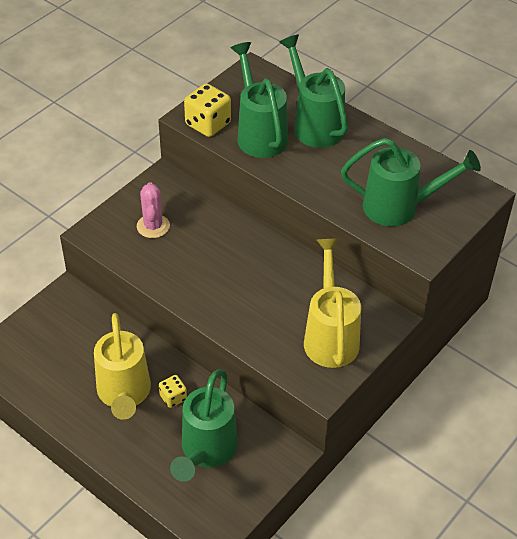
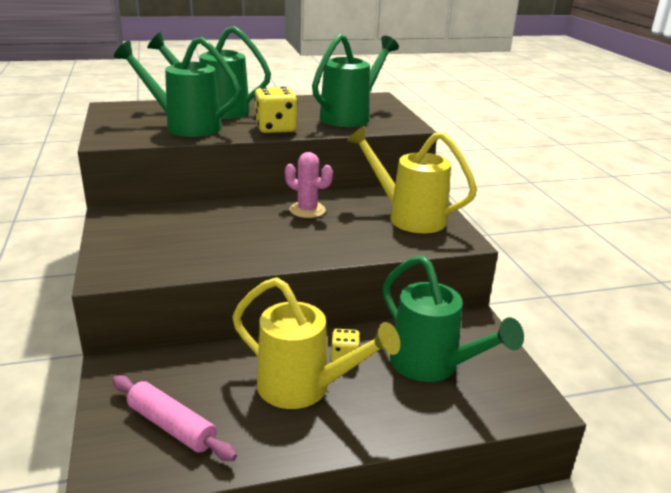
camera: 55 degrees left, 20 degrees down
pink cactus [137,182,170,238] -> pink cactus moved to [285,152,333,218]
yellow dice [184,83,231,137] -> yellow dice moved to [254,87,297,133]
none -> pink rolling pin [112,375,237,461]

